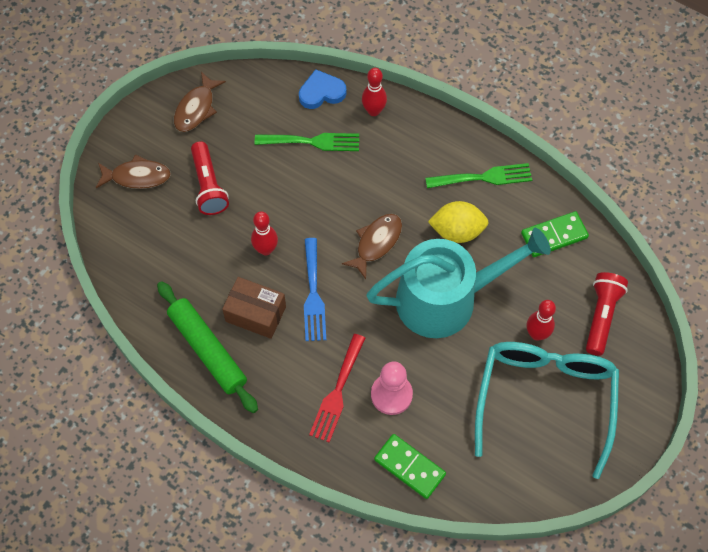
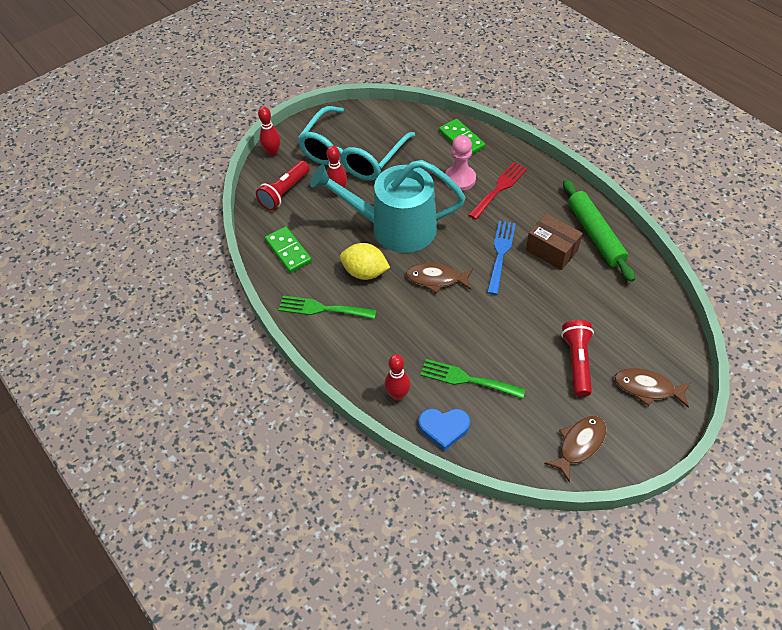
camera: 160 degrees left, 10 degrees down
red bowling pin [251,211,278,255] -> red bowling pin moved to [258,107,280,157]
brown fish [342,214,402,279] -> brown fish turned 45 degrees clockwise [406,263,473,293]
green domino [521,211,589,257] -> green domino turned 60 degrees clockwise [265,226,312,273]

